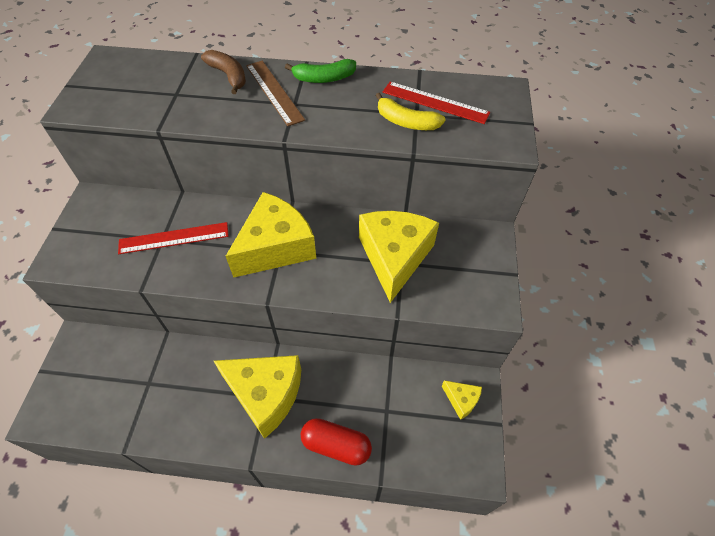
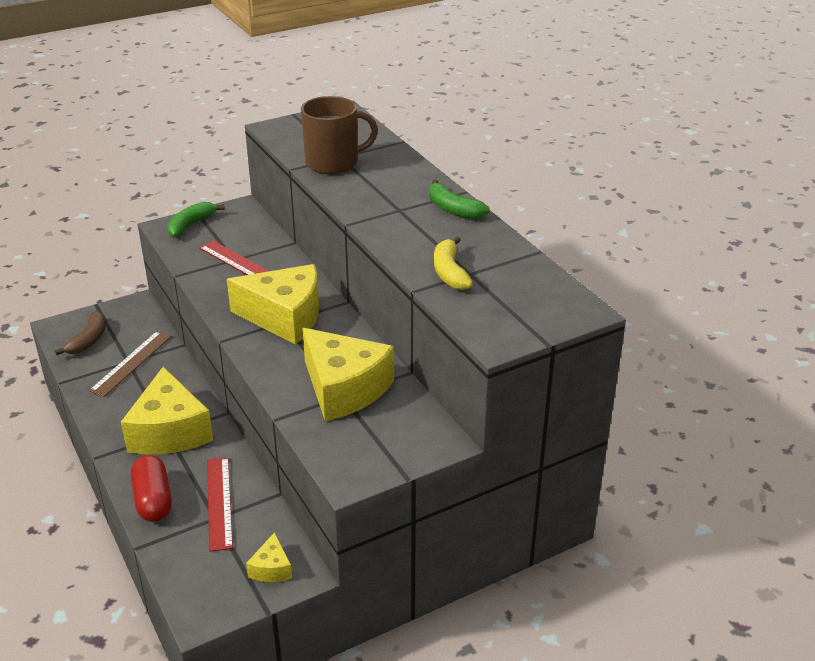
camera: 55 degrees right, 20 degrees down
brown banana [201,50,246,94] -> brown banana moved to [55,311,106,355]
brown ruler [246,61,305,126] -> brown ruler moved to [89,331,172,397]
yellow cheese [359,211,439,303] -> yellow cheese turned 75 degrees clockwise [302,328,394,421]
red ruler [383,82,490,124] -> red ruler moved to [207,457,233,552]
none -> green banana [167,202,225,238]
none -> brown mug [301,96,378,174]

